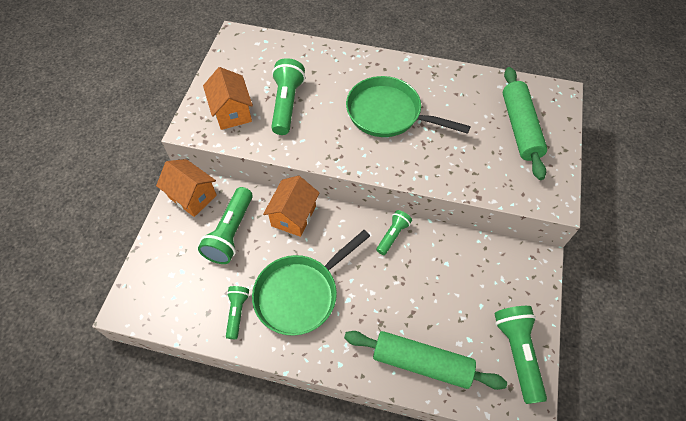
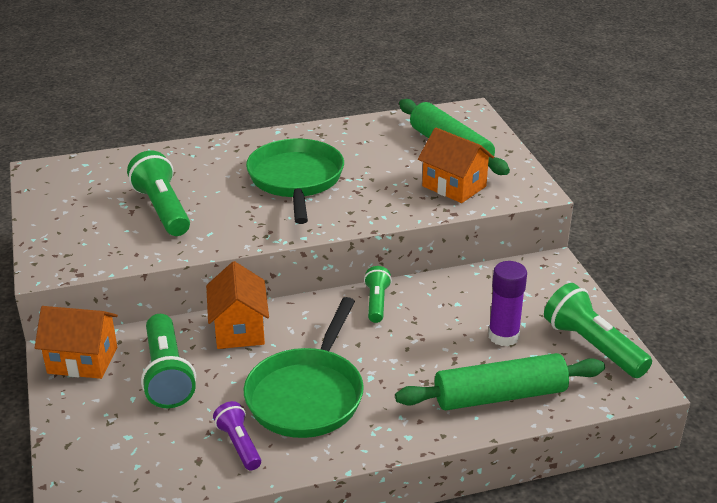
camera: 30 degrees left, 25 degrees down
orange house [203,67,253,130] -> orange house moved to [418,127,494,203]
green flashlight [226,286,249,339] -> purple flashlight [213,401,261,471]
green pan [346,76,471,137] -> green pan turned 90 degrees clockwise [246,139,344,224]
none -> purple glue stick [488,261,527,346]

